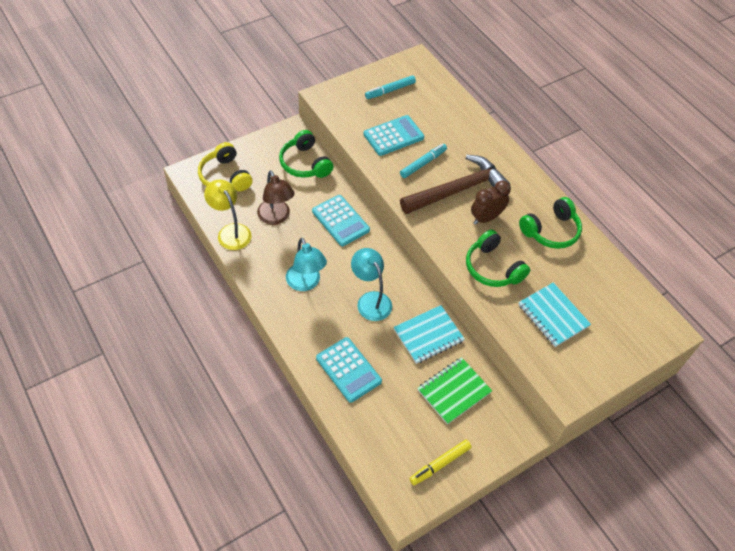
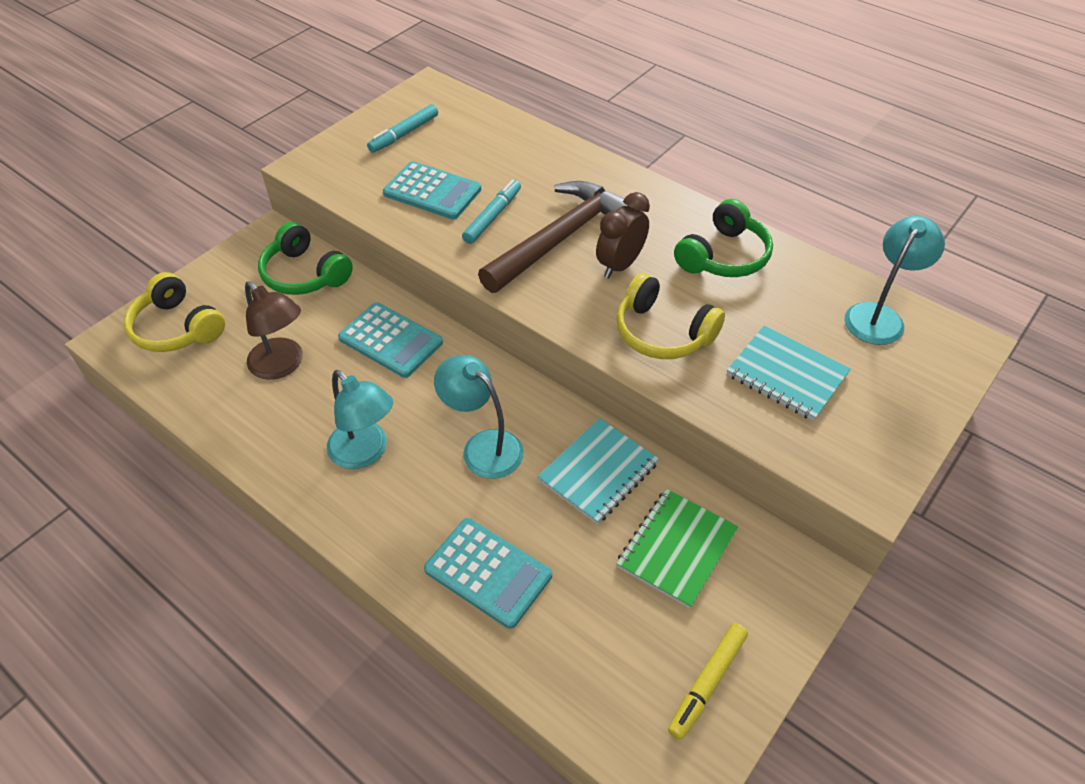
camera: 15 degrees left, 5 degrees down
yellow lamp [204,179,252,250] -> none
turquoise calculator [363,115,424,156] -> turquoise calculator turned 75 degrees clockwise [383,161,481,219]
green headphones [466,229,530,287] -> yellow headphones [616,273,725,359]
none -> turquoise lamp [845,216,945,345]

